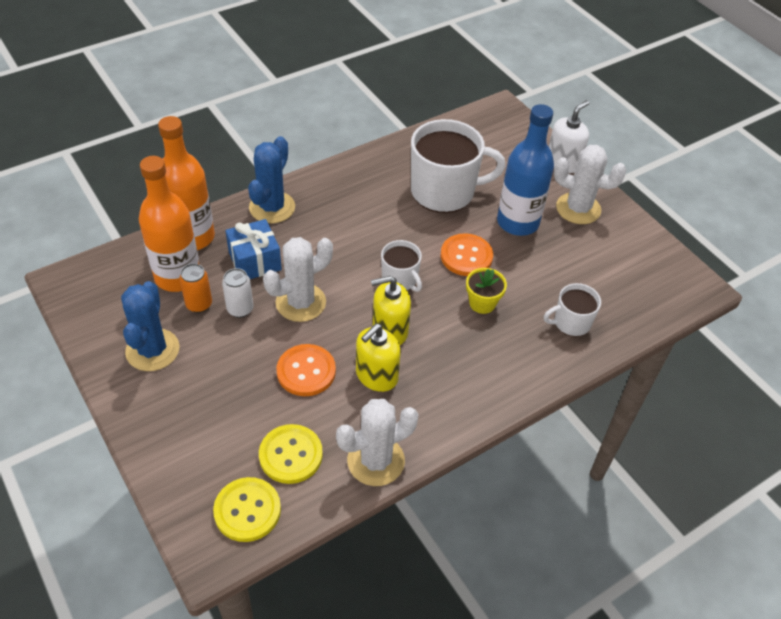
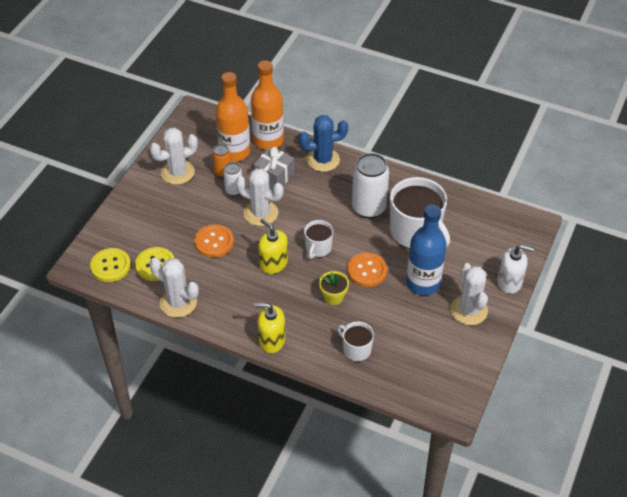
camera: 60 degrees right, 0 degrees up
blue cactus [121,281,180,371] -> white cactus [150,128,198,185]
blue gift [225,219,282,279] -> grey gift [253,146,295,188]
yellow soap dispenser [356,324,401,392] -> yellow soap dispenser moved to [254,303,285,353]
none -> white can [352,153,389,219]

